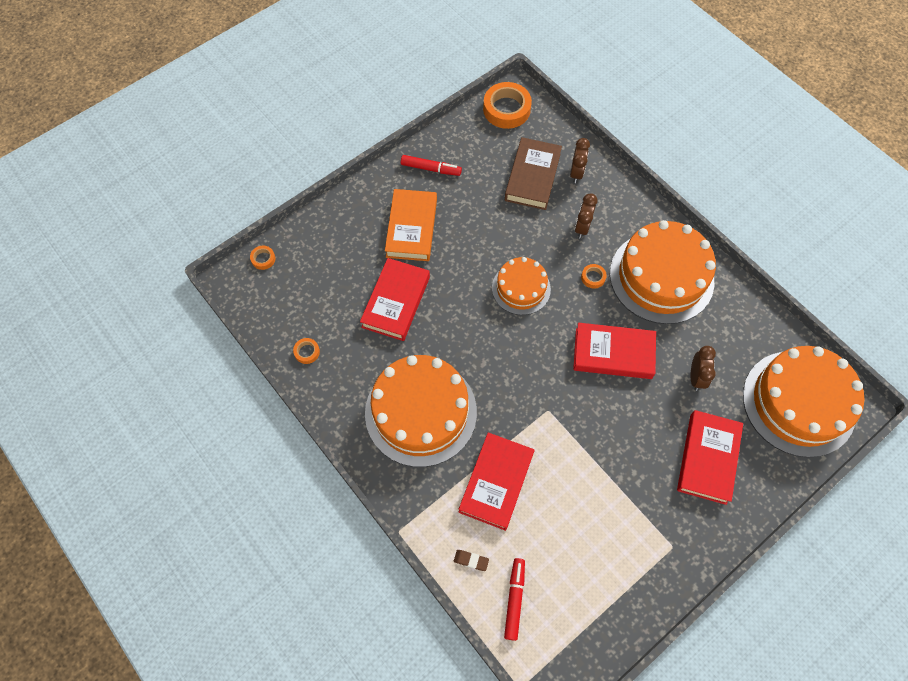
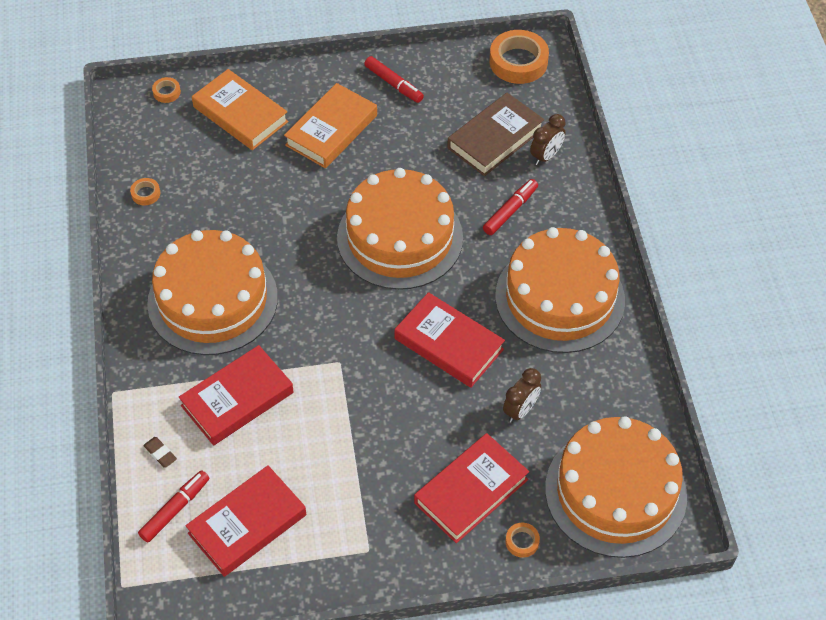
camera: 30 degrees right, 10 degrees down
red book [360,258,430,341] -> red book moved to [185,465,306,577]
orange cake [492,257,551,315] -> orange cake [337,168,463,290], size x1.78
brown clock [575,193,598,239] -> red marker [483,179,538,235]
orange tape [581,264,607,289] -> orange tape moved to [505,523,540,557]
none -> orange book [192,69,289,150]

